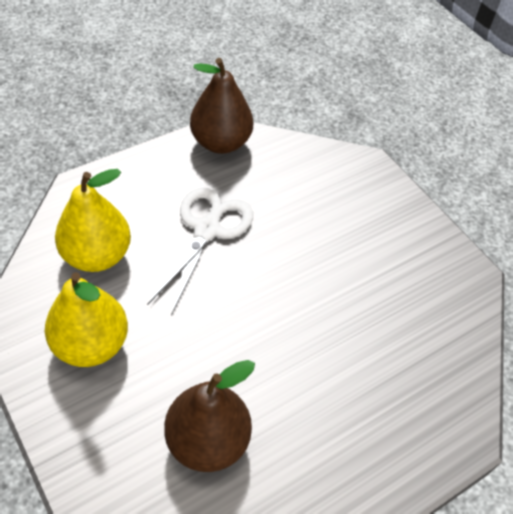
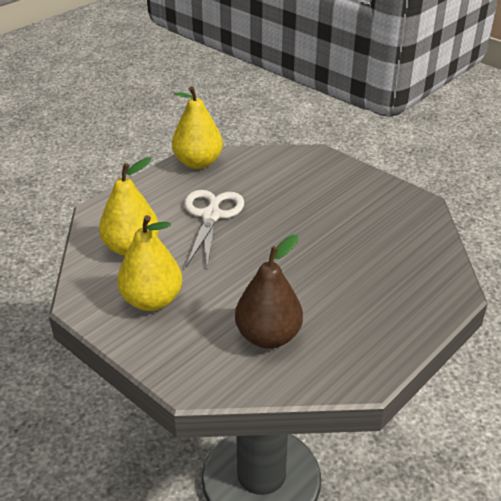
camera: 10 degrees left, 15 degrees down
brown pear [190,58,253,154] -> yellow pear [172,86,223,169]

